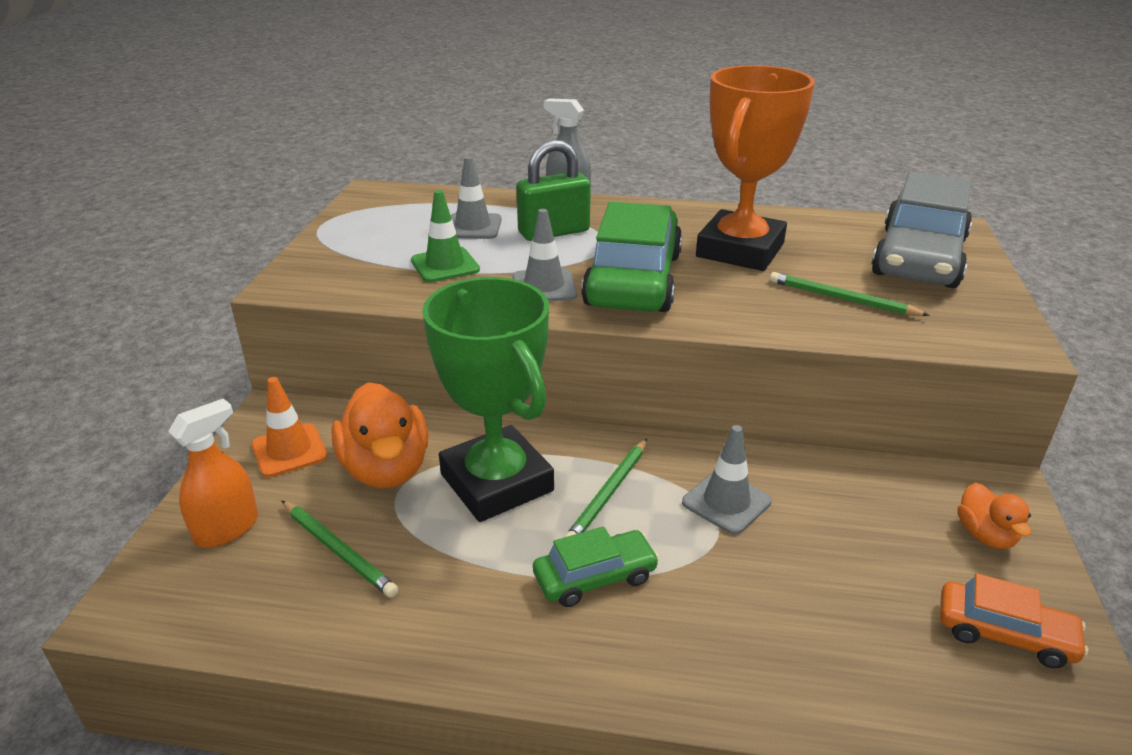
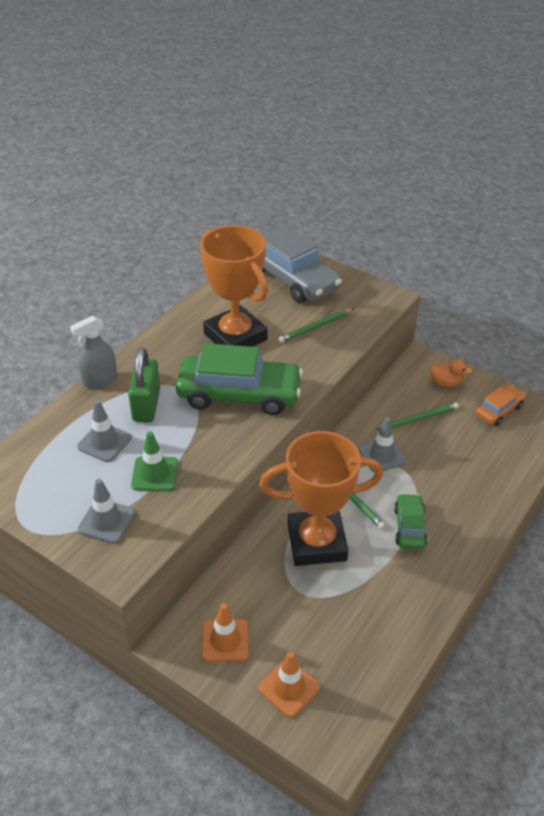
camera: 65 degrees left, 10 degrees up
orange spray bottle [168,399,258,548] -> orange traffic cone [258,651,320,718]
green pencil [282,501,398,598] -> green pencil moved to [376,403,459,430]
orange duck [331,382,429,488] -> none
green trophy [422,277,554,522] -> orange trophy [259,431,383,566]
grey traffic cone [512,209,577,301] -> grey traffic cone moved to [78,479,135,544]
green car [581,202,683,312] -> green car turned 150 degrees clockwise [176,343,303,415]

